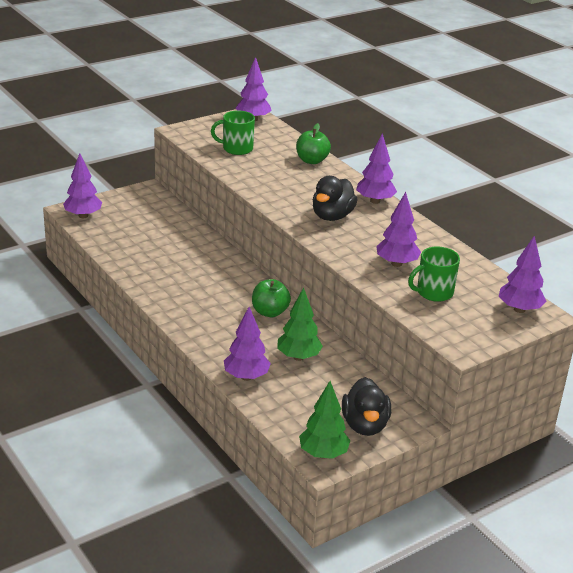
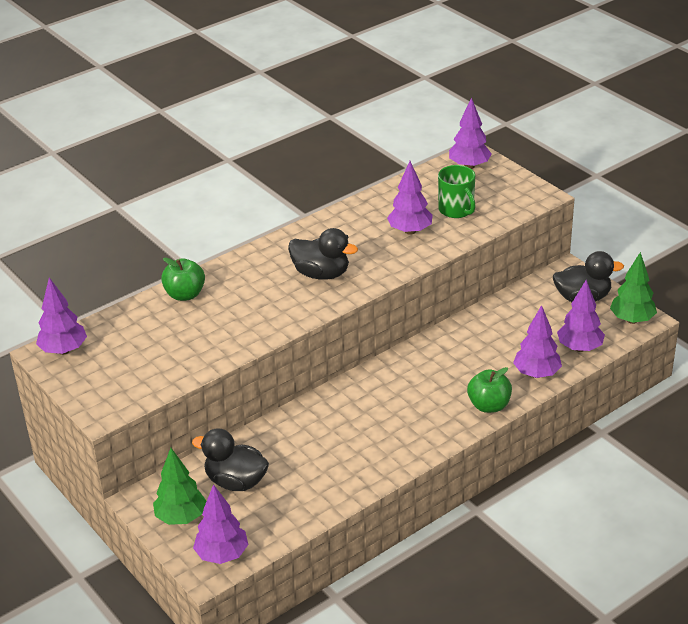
camera: 90 degrees left, 5 degrees up
green mug [211,111,255,155] -> none
green apple [252,279,291,317] -> green apple moved to [467,367,512,413]
green tree [277,287,323,361] -> green tree moved to [153,448,206,525]
purple tree [356,133,397,204] -> purple tree moved to [557,280,605,352]
none -> black duck [192,428,269,491]

